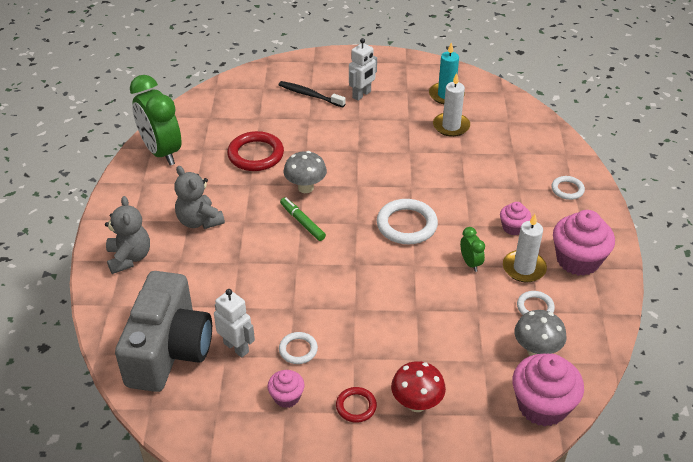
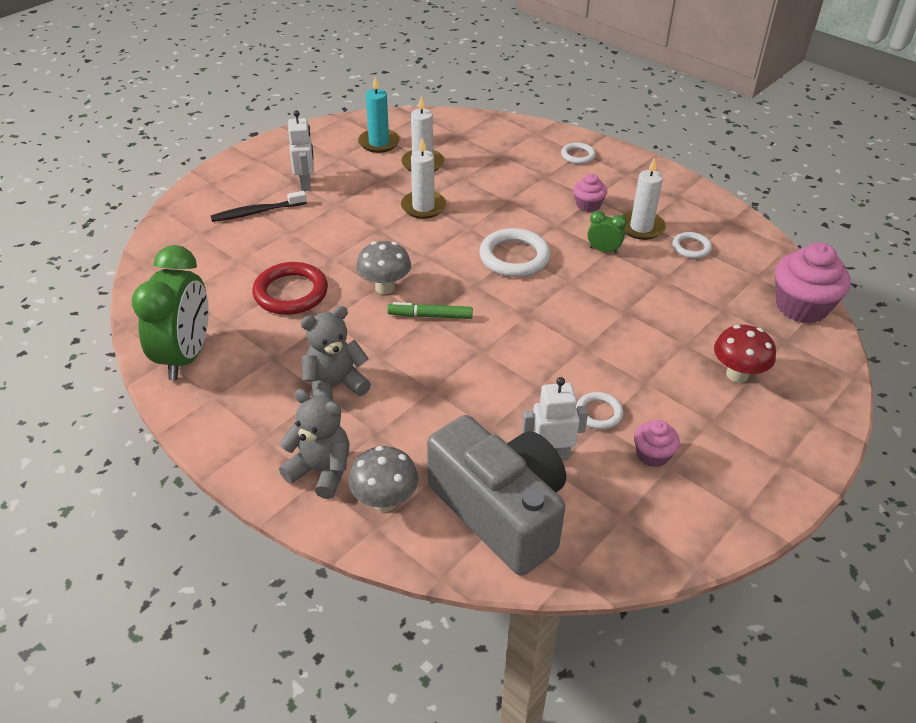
camera: 50 degrees left, 0 degrees up
green clock [130,75,181,165] -> green clock turned 90 degrees counterclockwise [132,245,209,380]
grey teddy bear [174,166,225,229] -> grey teddy bear turned 150 degrees clockwise [301,306,371,400]
red ring [336,387,377,423] -> none
grey mushroom [514,310,567,356] -> grey mushroom moved to [349,446,418,512]
pink cupcake [553,210,615,276] -> none
none -> white candle [401,138,446,219]

